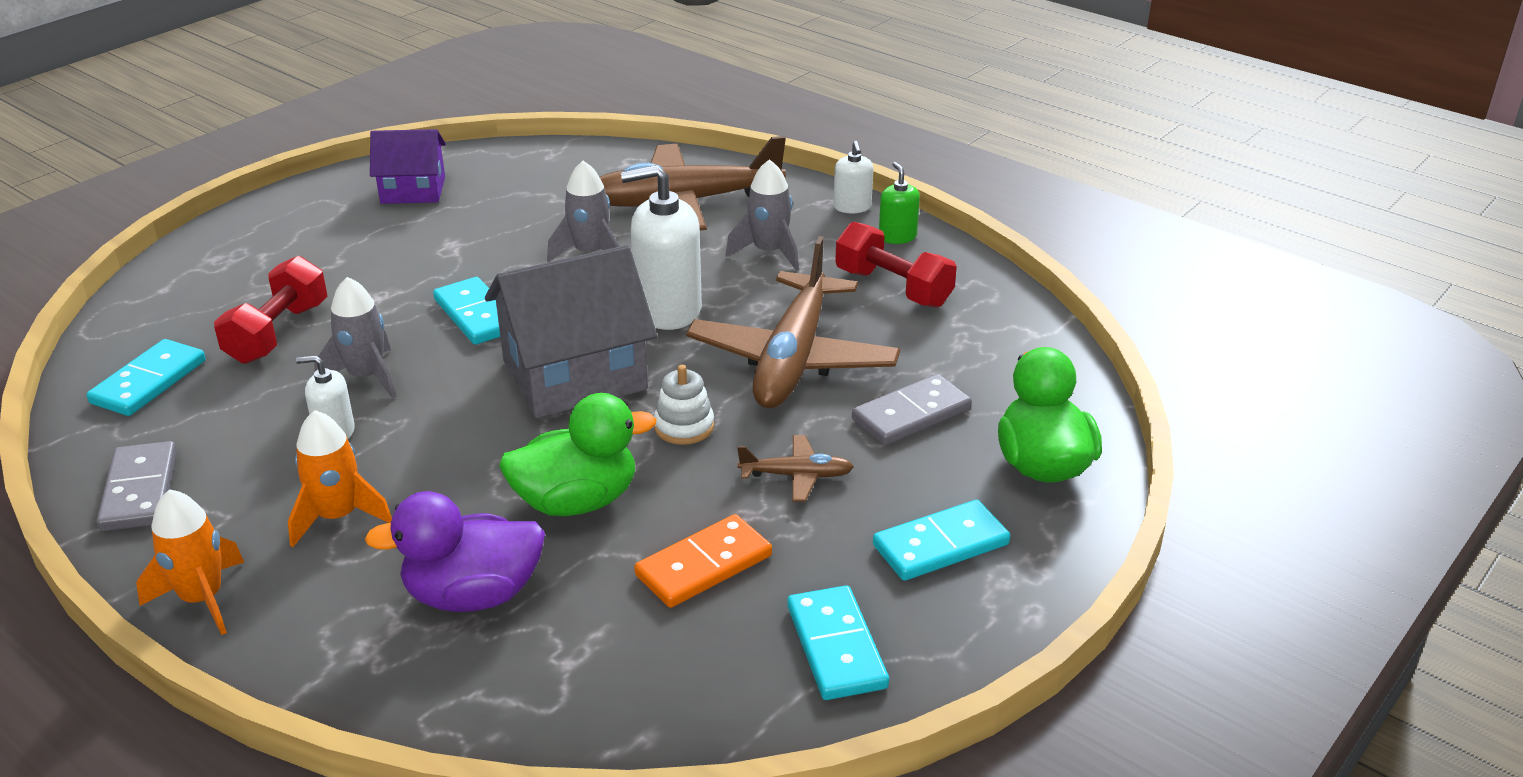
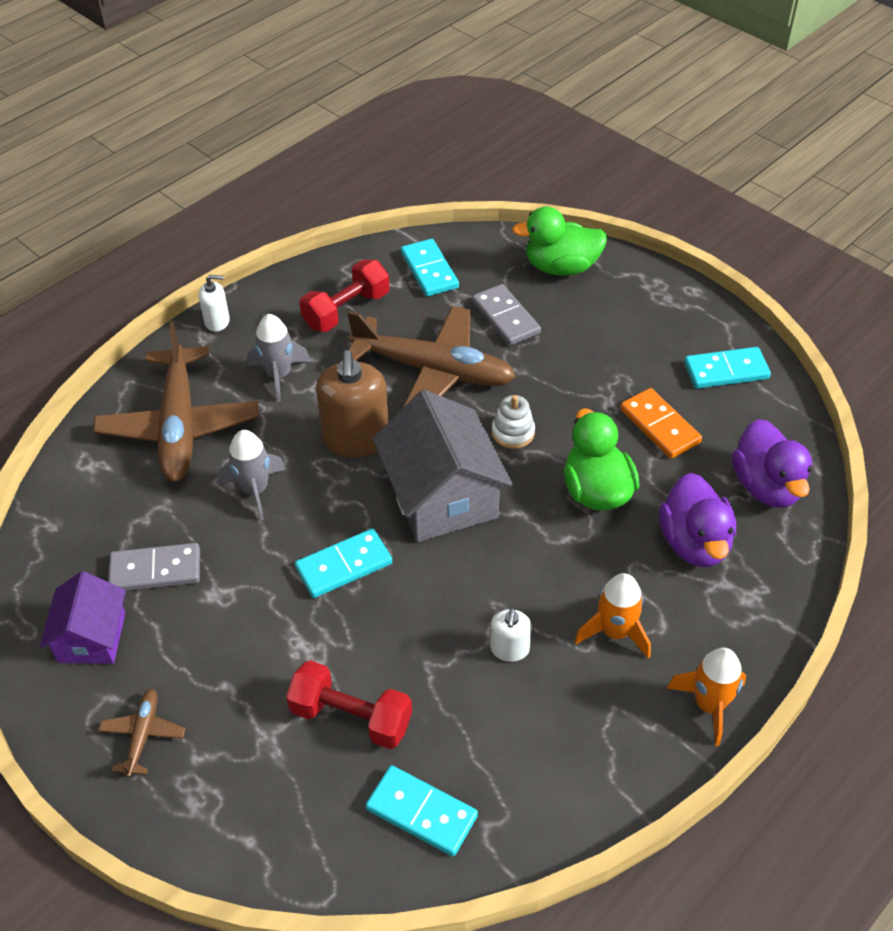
camera: 85 degrees left, 15 degrees up
grey domino [97,441,177,531] -> grey domino moved to [108,543,200,591]
grey rocket [314,277,396,398] -> none
white soap dispenser [621,165,702,330] -> brown soap dispenser [316,350,389,457]
brown plane [737,435,854,502] -> brown plane moved to [98,689,185,777]
turquoise domino [873,500,1010,581] -> turquoise domino moved to [401,239,459,296]
green soap dispenser [879,162,920,244] -> none
none -> purple duck [732,419,812,507]

